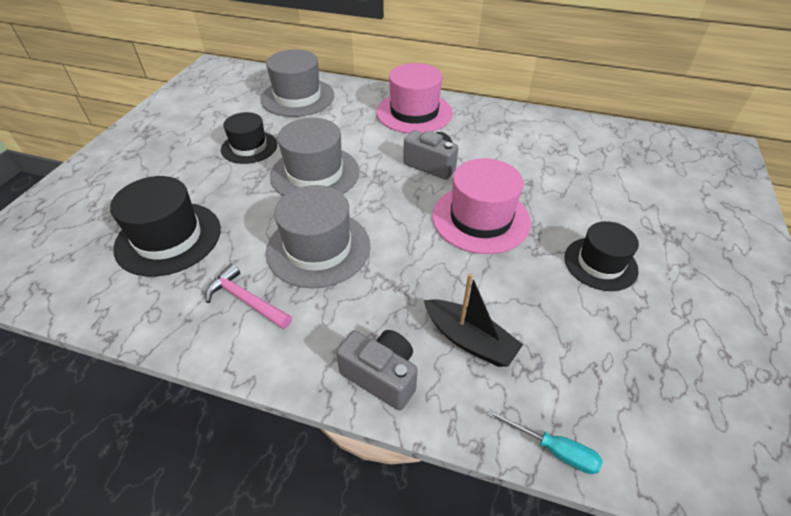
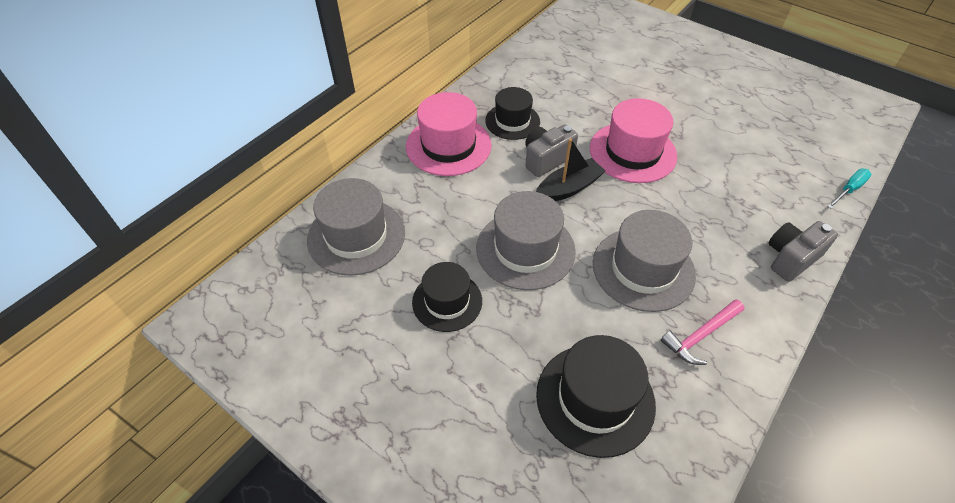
camera: 70 degrees left, 5 degrees up
black boat [424,273,523,367] -> black boat moved to [536,138,605,201]
black hat [564,221,639,291] -> black hat moved to [485,87,540,140]

